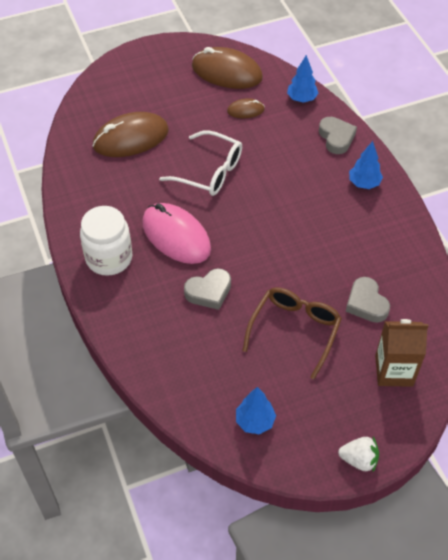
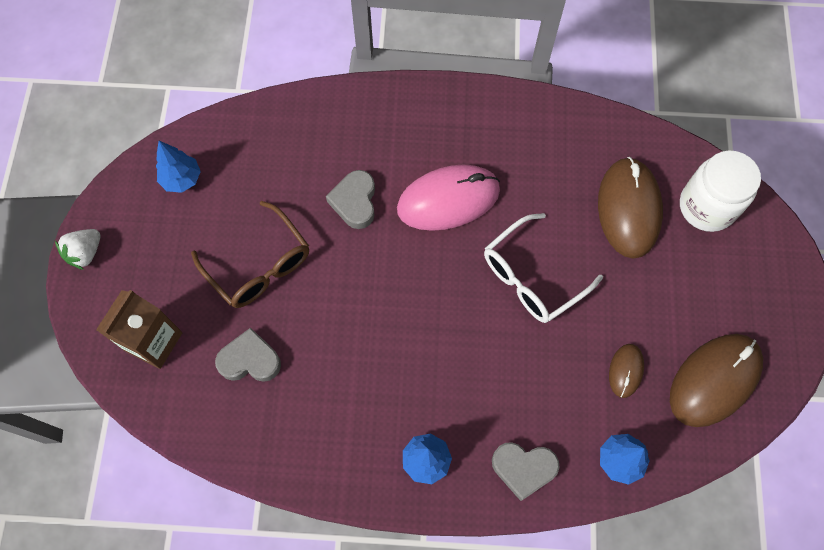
camera: 115 degrees right, 15 degrees up
white jar [80,206,132,276] -> white jar moved to [680,151,761,232]

